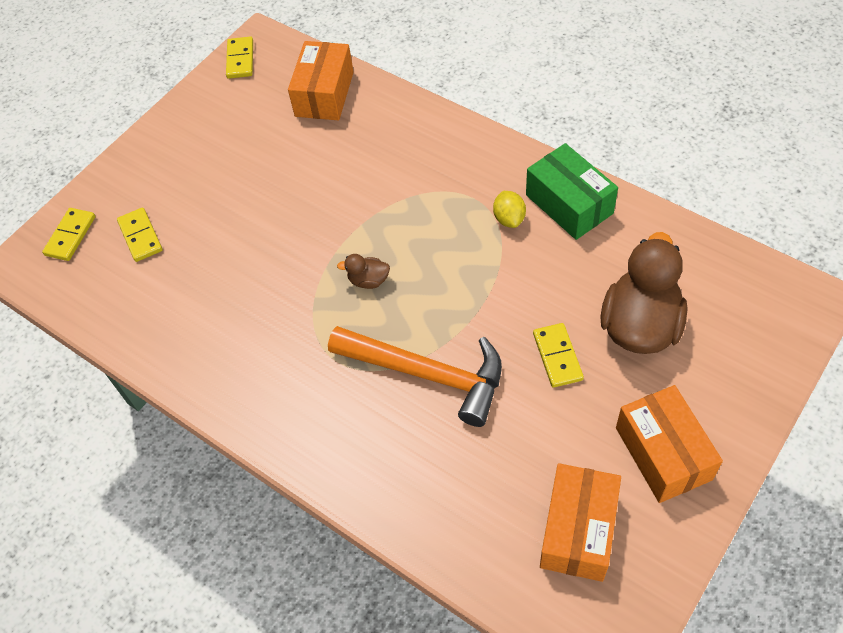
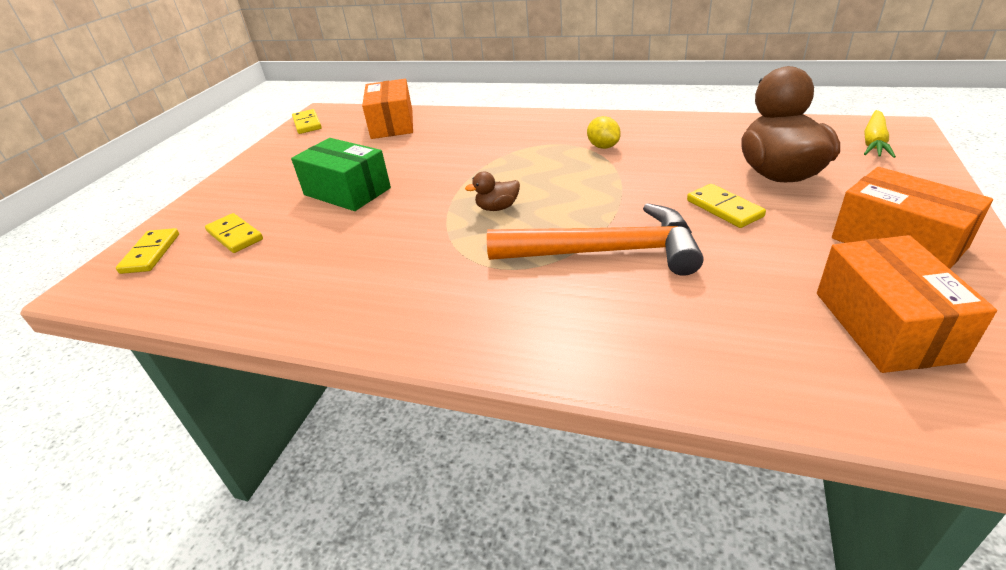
camera: 20 degrees left, 20 degrees down
green box [526,143,618,240] -> green box moved to [291,138,391,211]
none -> yellow carrot [864,110,896,158]

